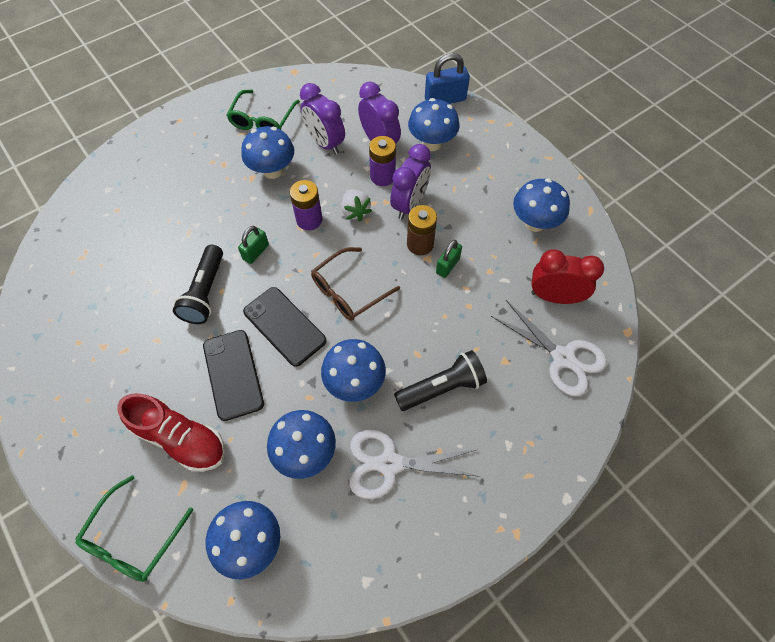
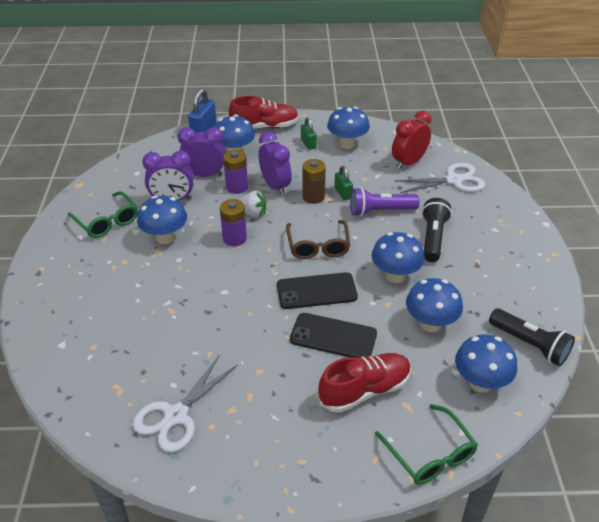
camera: 55 degrees left, 20 degrees down
black flashlight [173,245,223,324] -> black flashlight moved to [489,308,575,366]
green padlock [238,226,269,264] -> green padlock moved to [301,118,317,150]
white scissors [349,430,480,499] -> white scissors moved to [132,355,238,453]
none -> red shoe [229,96,299,129]
none -> purple flashlight [350,187,420,217]

